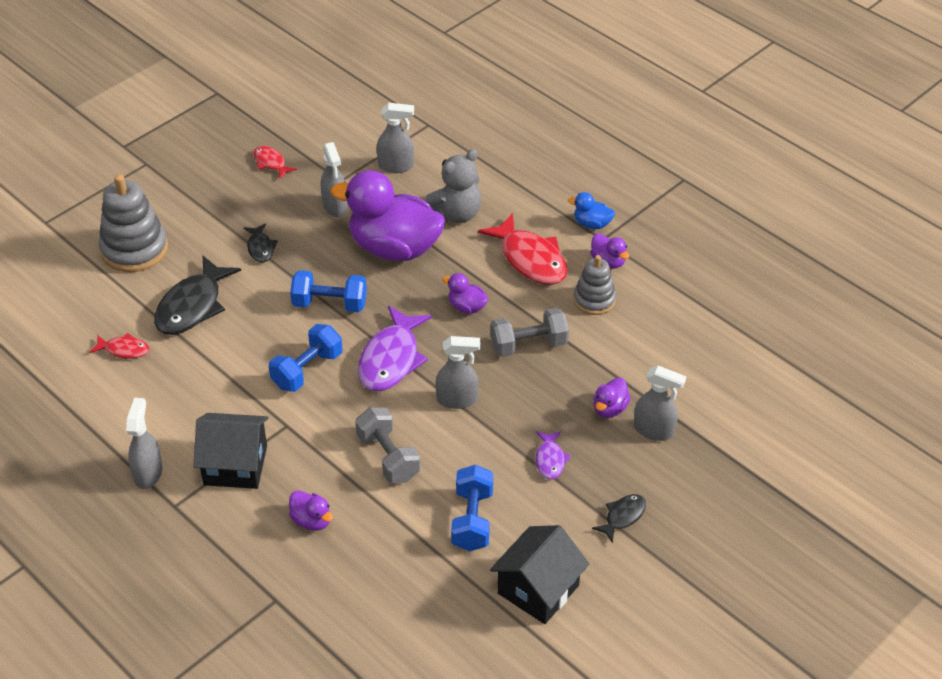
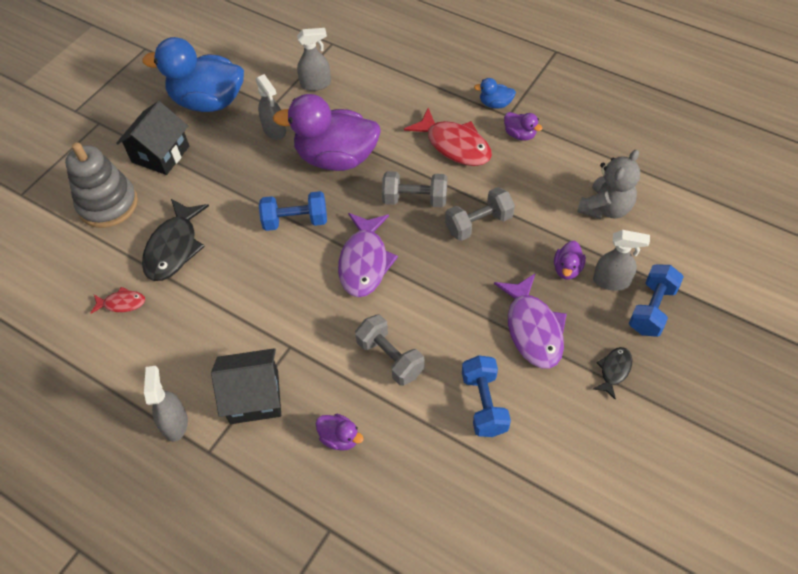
camera: 10 degrees left, 10 degrees up
black fish [244,224,278,262] -> none
red fish [254,146,297,179] -> blue duck [142,37,244,112]
blue dumbbell [269,324,342,392] -> blue dumbbell moved to [629,264,684,337]
grey teddy bear [425,149,481,223] -> grey teddy bear moved to [577,149,640,219]
grey spray bottle [435,336,480,409] -> none
purple duck [443,273,488,314] -> grey dumbbell [382,171,447,207]
black house [490,525,589,624] -> black house moved to [116,101,189,175]
purple fish [536,431,571,479] -> purple fish [494,273,567,369], size x1.95
grey stacking toy [574,255,616,315] -> none

